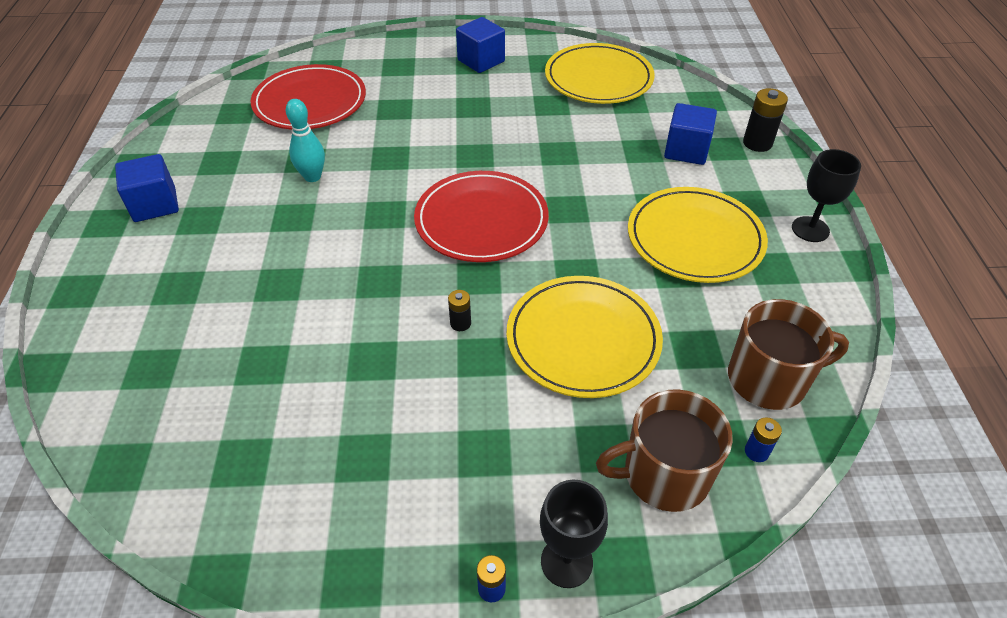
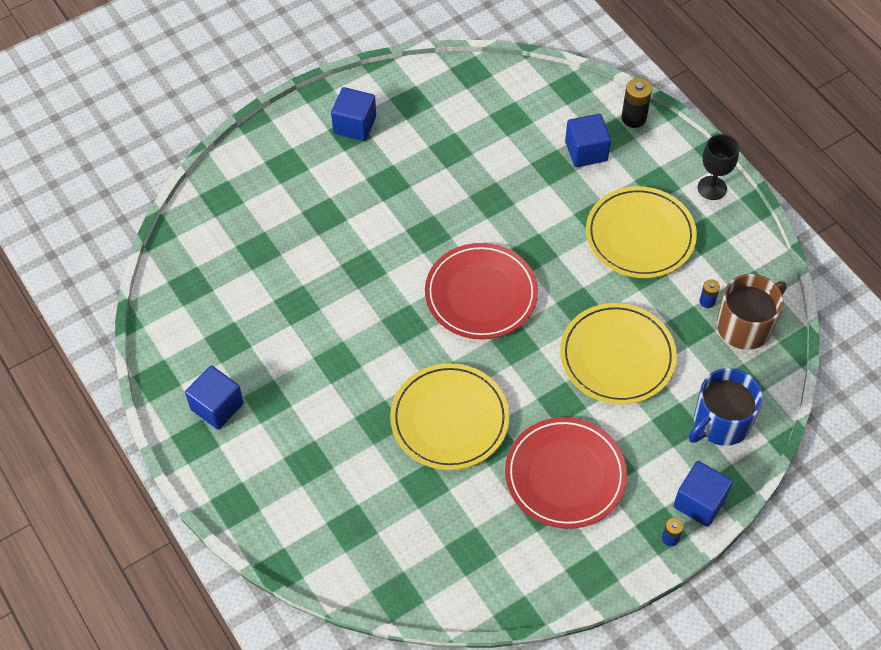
camera: 30 degrees left, 10 degrees up
red plate [251,64,366,130] -> red plate moved to [505,417,627,529]
turquoise bowling pin [286,99,325,182] -> none
black battery [448,290,471,331] -> none
black goblet [540,480,608,588] -> blue cube [673,461,733,527]
yellow plate [545,43,655,104] -> yellow plate moved to [390,363,510,470]
brown mug [596,389,733,512] -> blue mug [689,368,763,446]
blue battery [745,417,782,462] -> blue battery moved to [699,279,720,308]

